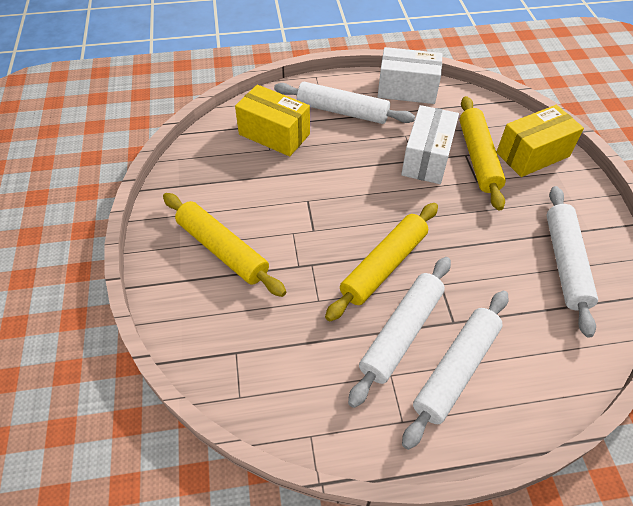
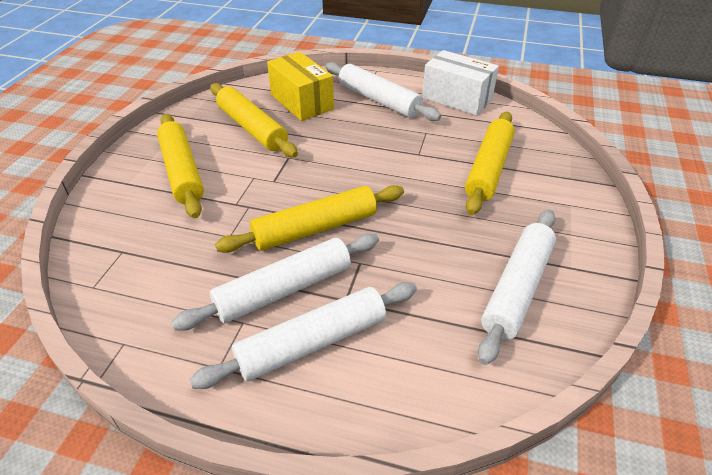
camera: 25 degrees right, 10 degrees down
white box [401,105,459,184] -> none
yellow box [496,105,584,177] -> none
none -> yellow rolling pin [210,83,298,158]

